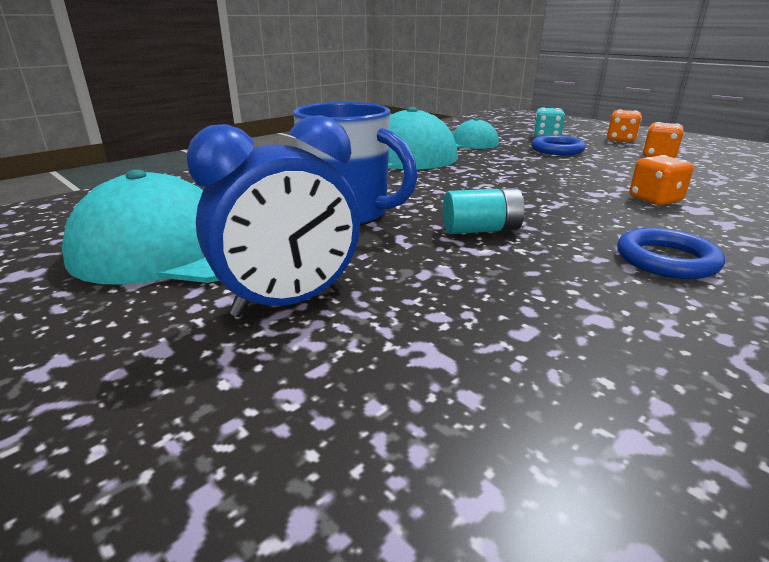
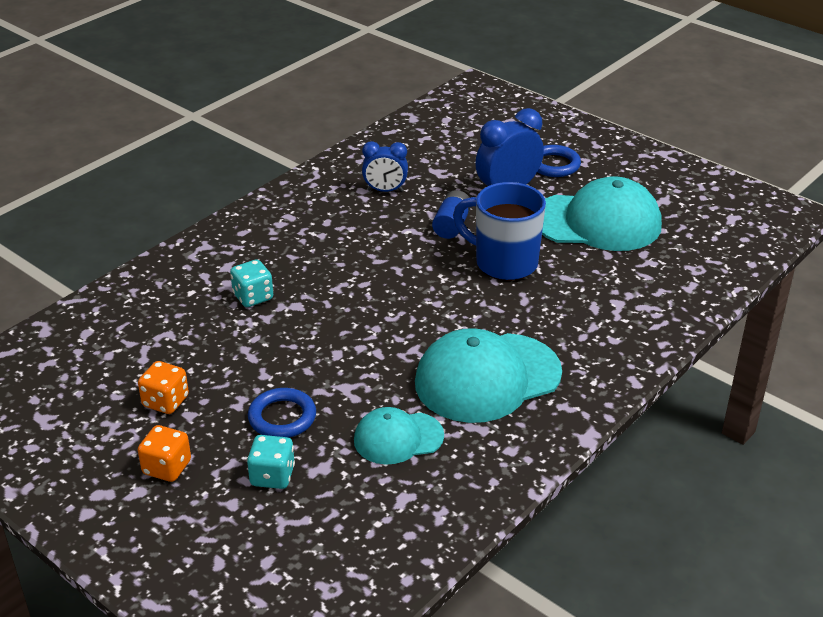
camera: 175 degrees right, 10 degrees up
turquoise battery [443,188,525,234] -> none
blue ring [617,228,725,279] -> blue ring moved to [537,145,581,177]
orange dice [630,155,694,205] -> turquoise dice [230,259,273,307]
none -> blue clock [362,141,408,192]
none -> blue battery [432,190,471,239]

